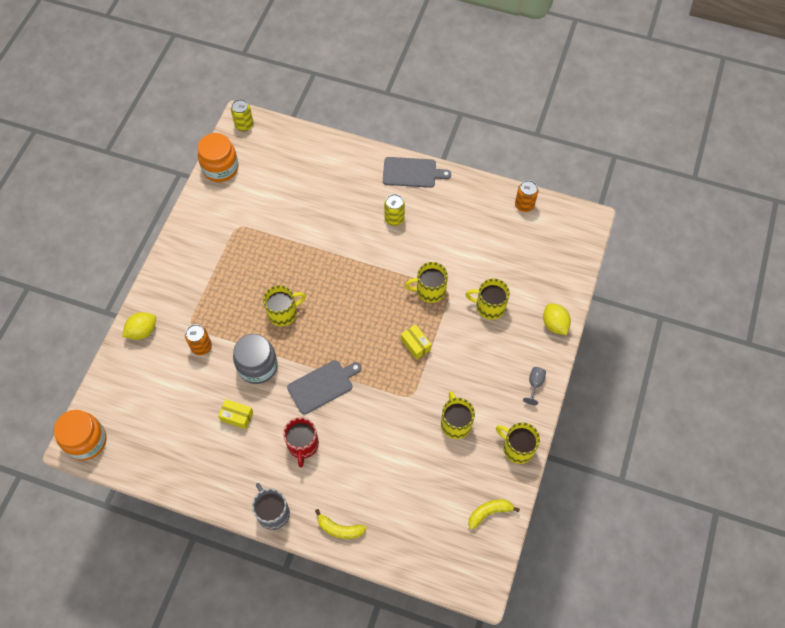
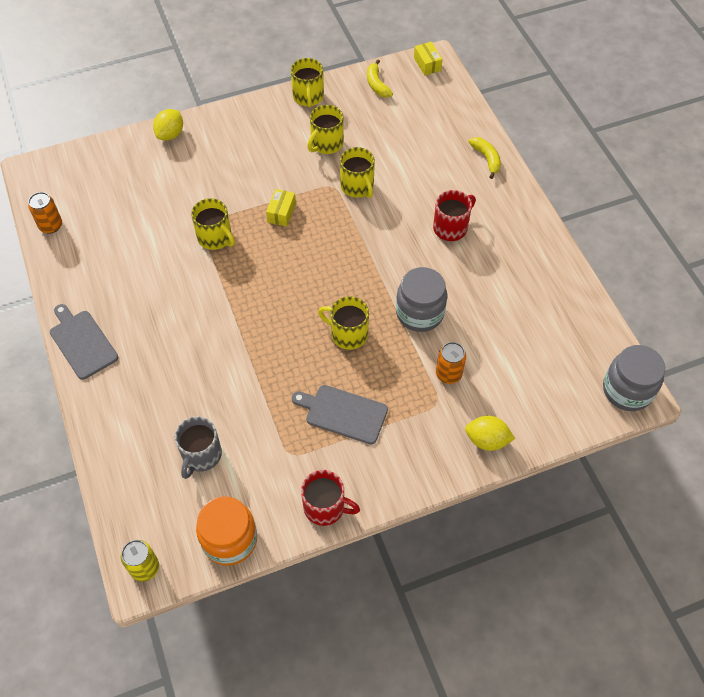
camera: 130 degrees left, 5 degrees down
orange jar [54,410,107,460] -> grey jar [603,345,665,411]
yellow box [218,399,253,429] -> yellow box moved to [414,42,443,75]
grey mug [252,483,290,530] -> grey mug moved to [175,416,222,479]
grey cutting board [287,360,362,415] -> grey cutting board moved to [292,385,388,444]
yellow can [384,194,405,226] -> none
yellow mug [465,279,510,320] -> yellow mug moved to [340,147,375,198]
yellow banana [468,499,520,530] -> yellow banana turned 45 degrees clockwise [367,59,393,98]
grey goblet [523,367,546,405] -> none
none -> red mug [301,470,360,526]

